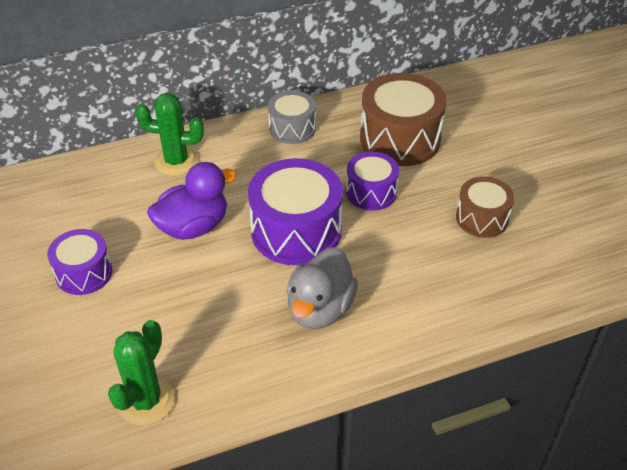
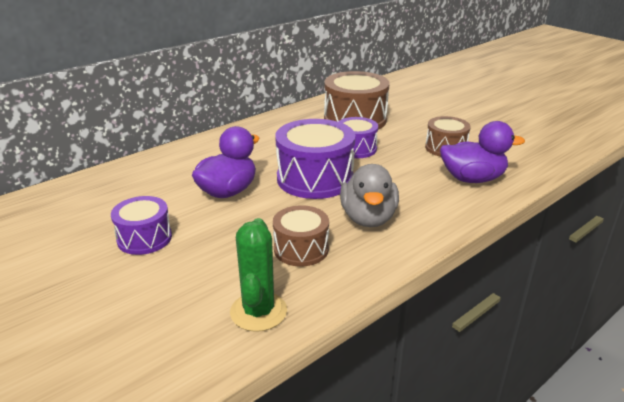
camera: 20 degrees left, 15 degrees down
green cactus [135,93,204,176] -> none
grey drum [268,91,316,144] -> none
none -> brown drum [273,205,329,266]
none -> purple duck [440,121,525,183]

